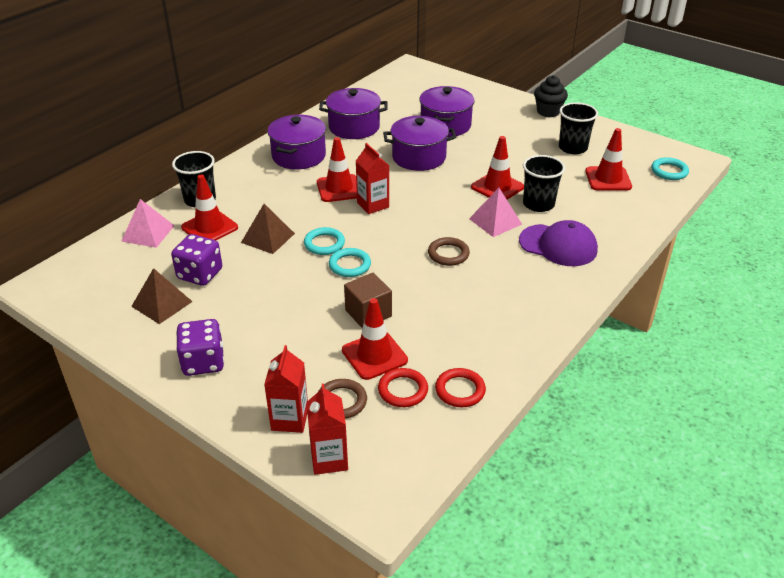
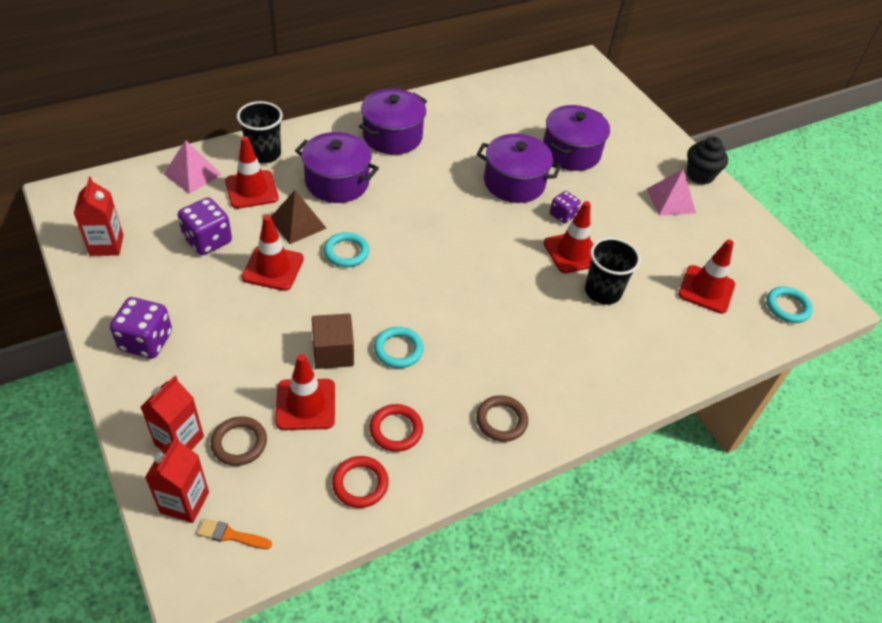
camera: 20 degrees right, 10 degrees up
brown pyramid [131,268,193,324] -> none
red traffic cone [317,137,357,202] -> red traffic cone moved to [242,215,304,291]
purple pot [319,88,388,139] -> purple pot moved to [295,132,379,203]
turquoise ring [329,248,371,277] -> turquoise ring moved to [374,327,424,368]
red carton [356,143,389,214] -> red carton moved to [74,177,124,256]
red ring [378,368,428,407] -> red ring moved to [370,404,423,452]
brown ring [428,237,470,266] -> brown ring moved to [476,395,528,442]
pink pyramid [469,188,522,237] -> pink pyramid moved to [647,169,696,216]
purple cap [519,220,598,266] -> none
black cup [559,102,598,154] -> none
none -> orange brush [198,519,272,549]
none -> purple dice [550,191,580,223]

